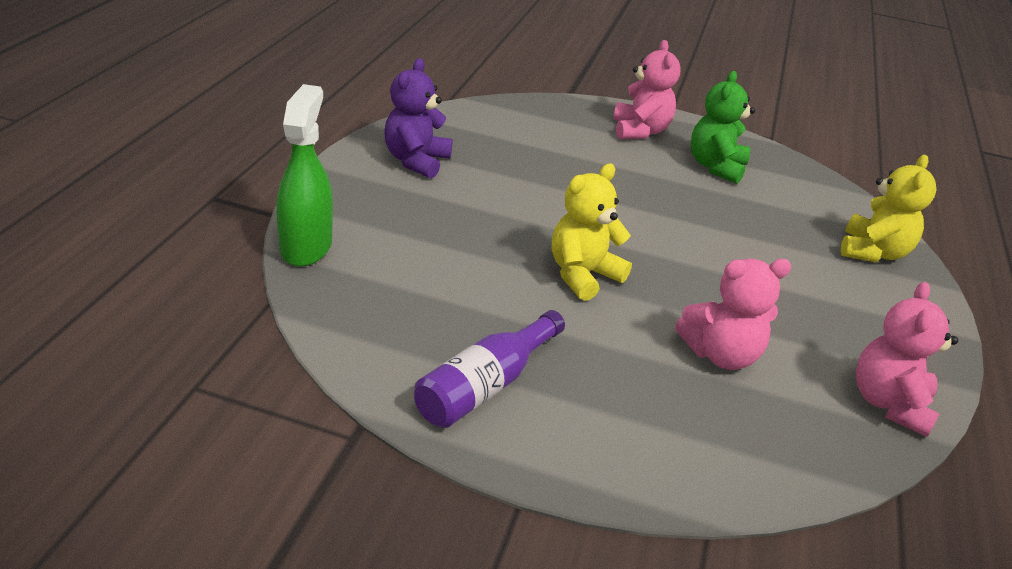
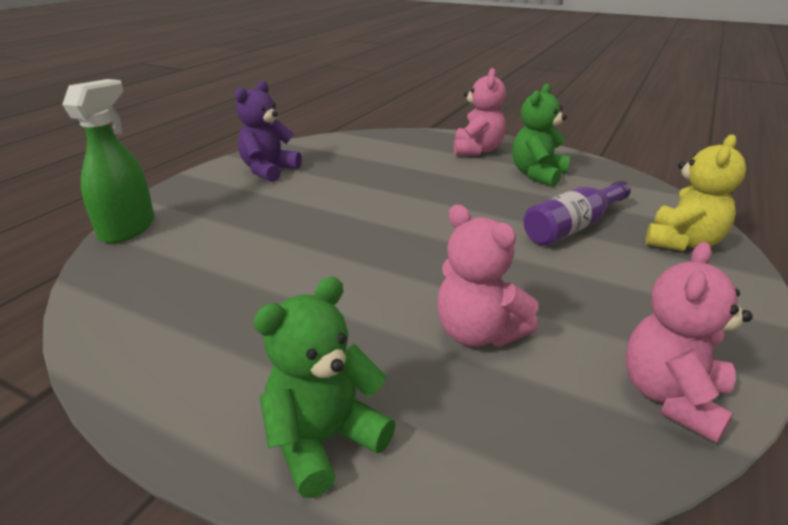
camera: 15 degrees right, 5 degrees down
purple bottle [414,310,565,428] -> purple bottle moved to [523,181,631,246]
yellow teddy bear [552,164,632,301] -> none
pink teddy bear [675,259,791,370] -> pink teddy bear turned 45 degrees clockwise [437,205,538,347]
none -> green teddy bear [253,277,396,498]

